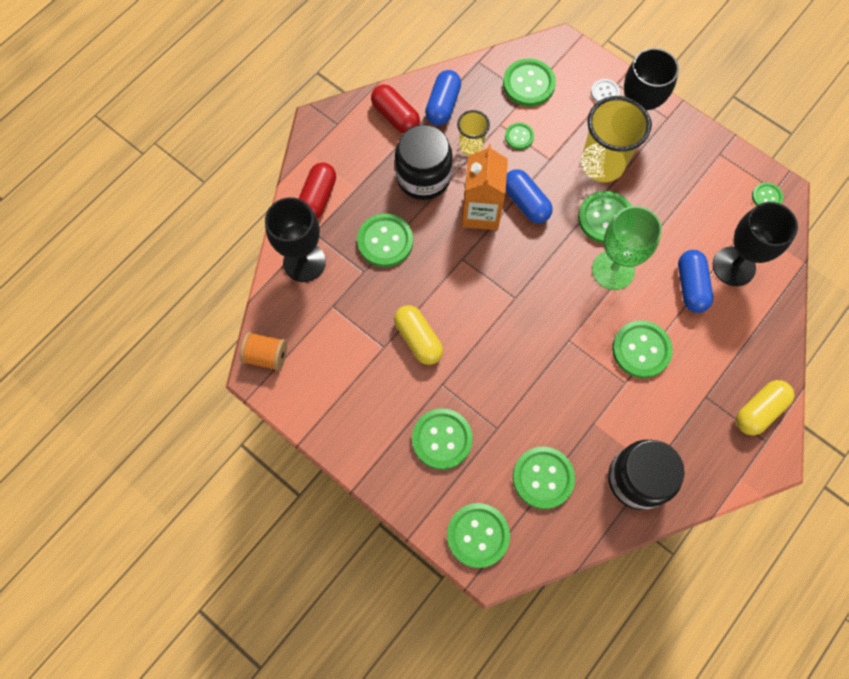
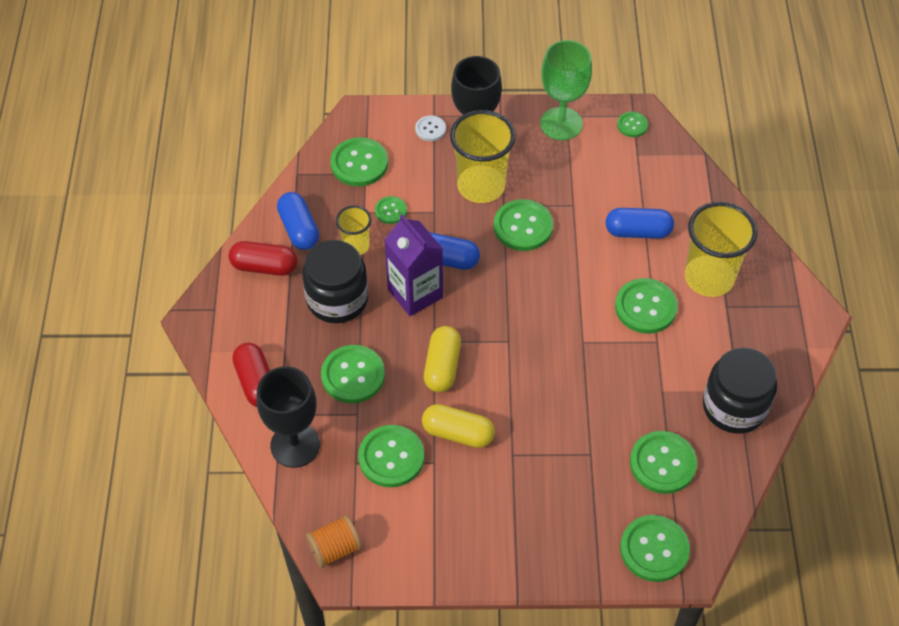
camera: 40 degrees left, 15 degrees down
green button [412,408,473,470] -> green button moved to [358,425,424,487]
orange carton [462,144,508,230] -> purple carton [384,215,443,316]
green goblet [592,206,662,290] -> green goblet moved to [540,40,592,140]
blue capsule [678,250,713,313] -> blue capsule turned 45 degrees counterclockwise [606,208,674,239]
black goblet [713,202,798,286] -> none
yellow capsule [736,380,794,435] -> yellow capsule moved to [424,326,461,392]
none -> yellow cup [685,202,757,297]

